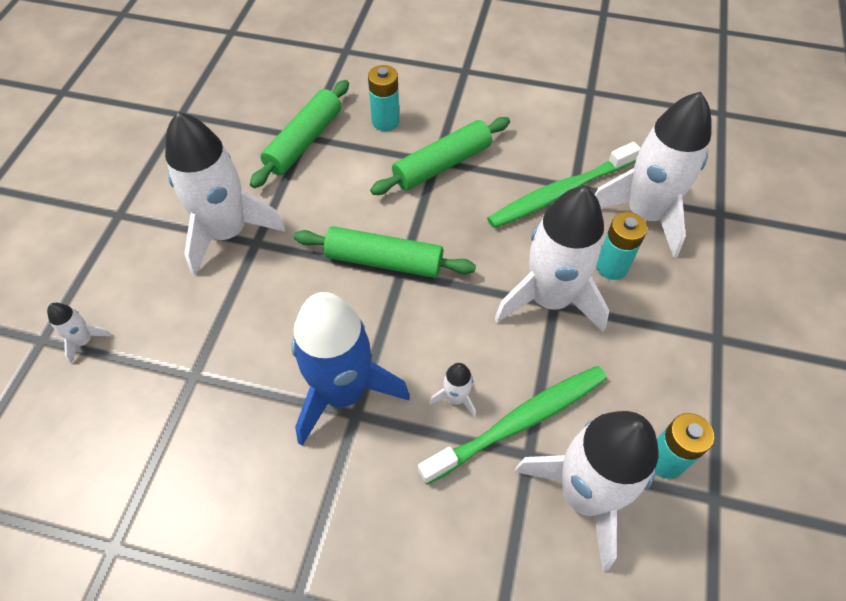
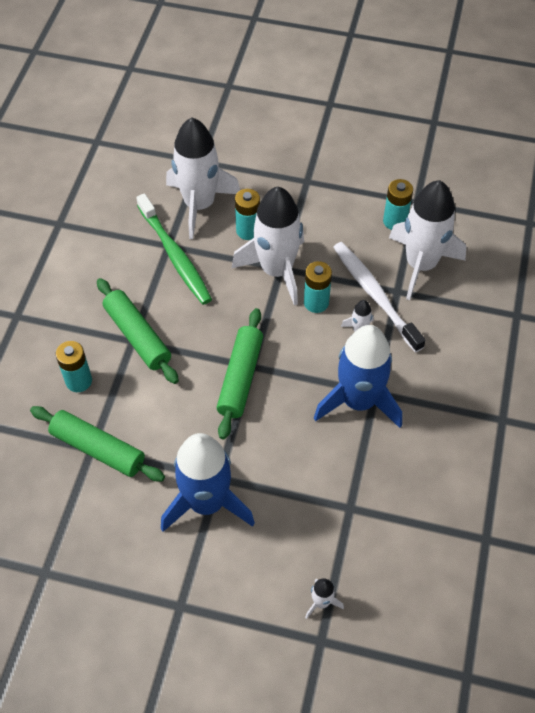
camera: 90 degrees left, 0 degrees up
white rocket [165,112,285,276] -> blue rocket [161,433,255,532]
green toothbrush [418,366,607,485] -> white toothbrush [333,242,426,353]
none -> turquoise battery [304,261,332,313]

